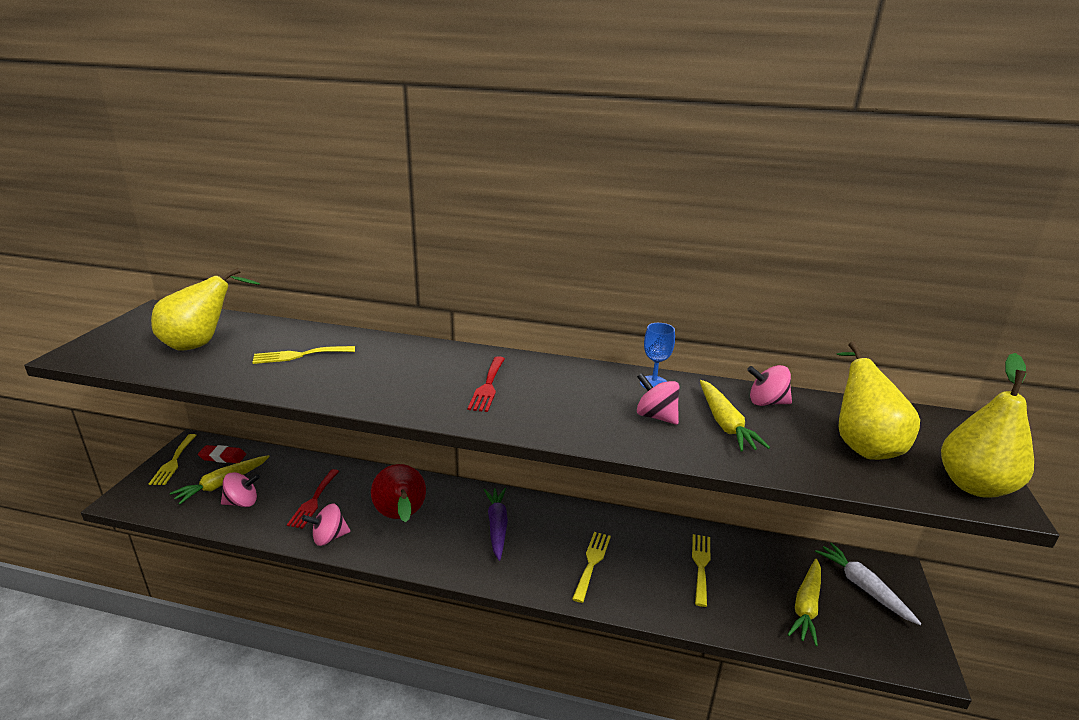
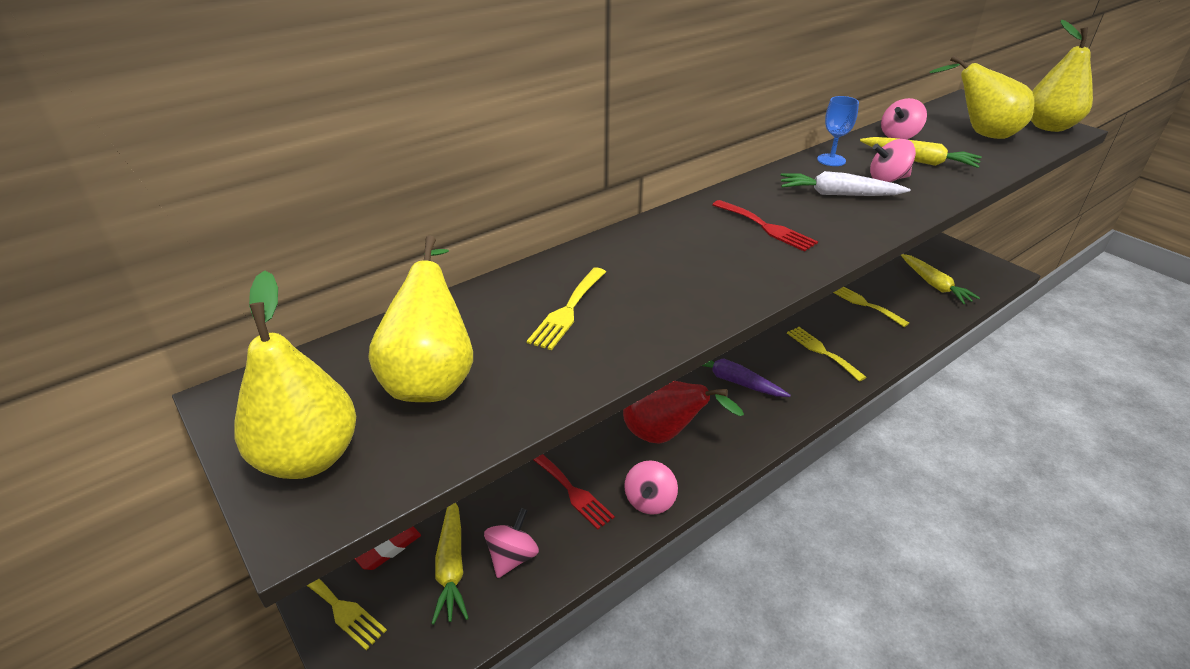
camera: 50 degrees left, 10 degrees up
white carrot [815,543,922,625] -> white carrot moved to [781,171,911,196]
none -> yellow pear [234,271,356,479]

